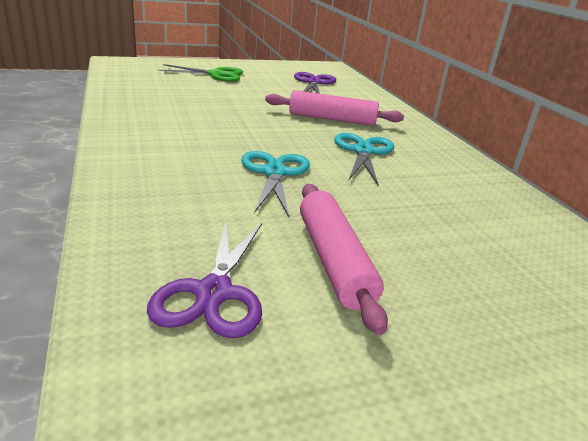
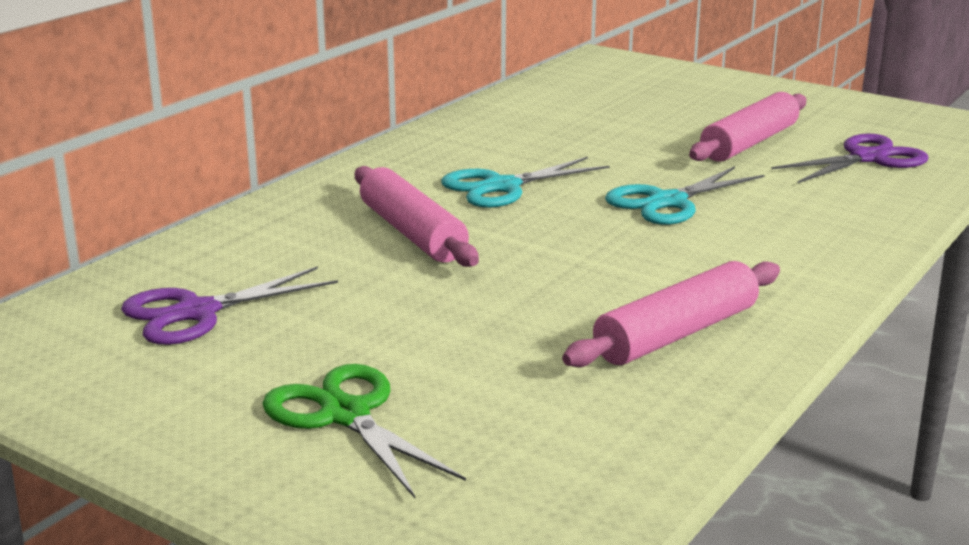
camera: 125 degrees left, 5 degrees down
none -> pink rolling pin [562,261,780,368]

